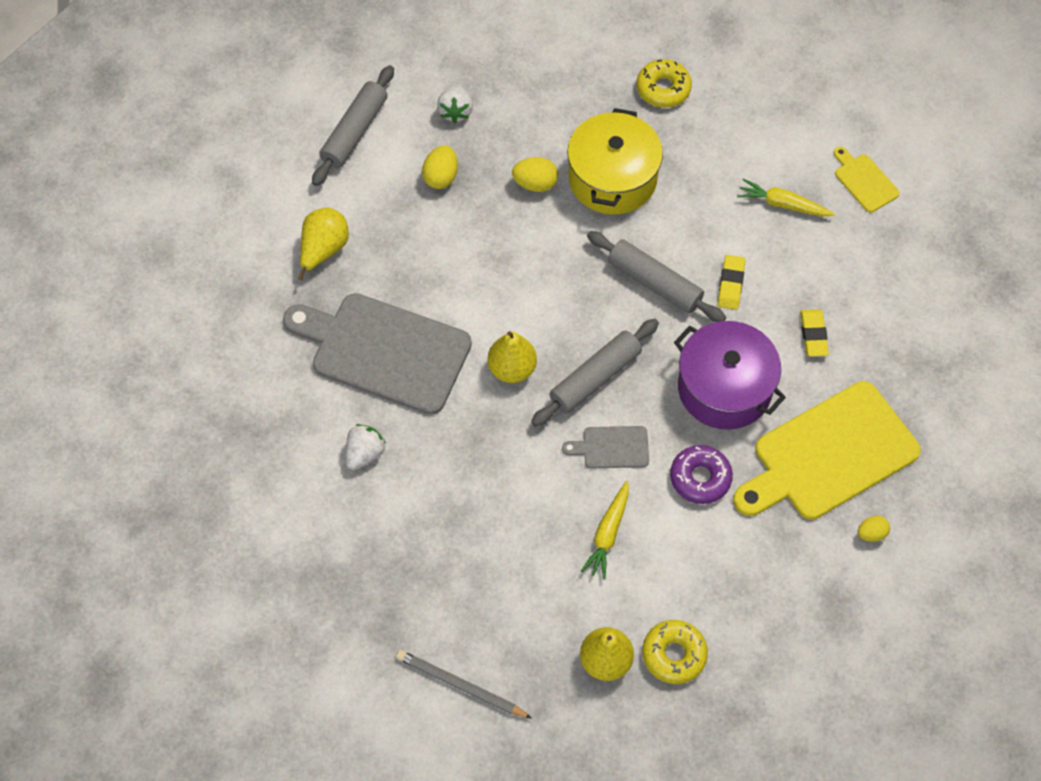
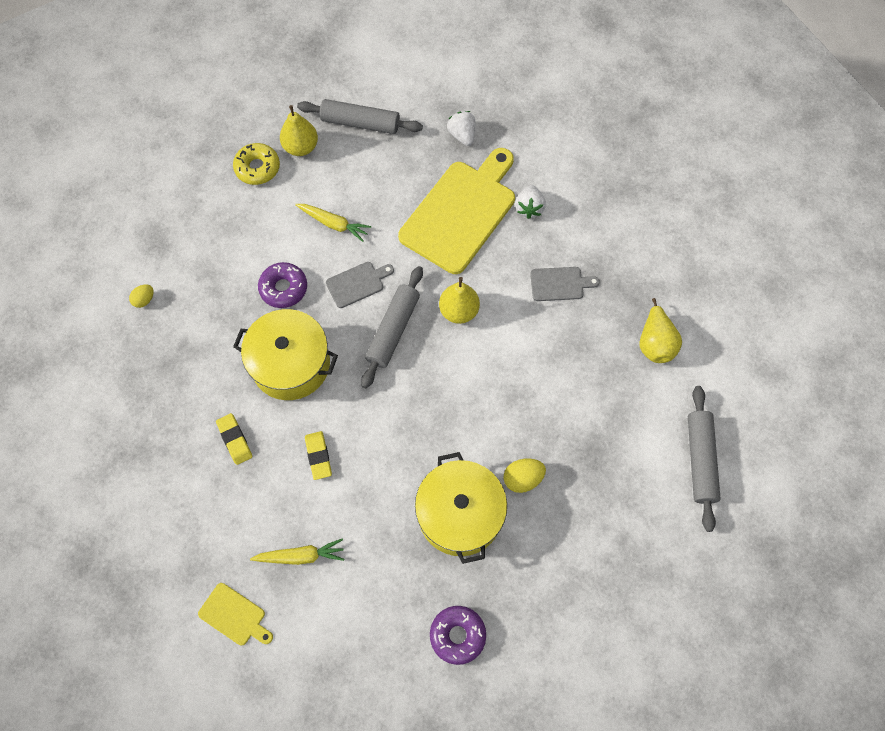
camera: 155 degrees right, 5 degrees up
grey cutting board [283,293,472,415] -> grey cutting board [530,267,600,301], size x0.44
grey pencil [396,650,532,719] -> none
yellow egg [422,145,458,189] -> none
white strawberry [437,85,473,123] -> white strawberry moved to [447,111,475,146]
yellow carrot [581,481,629,580] -> yellow carrot turned 120 degrees clockwise [295,204,371,242]
grey rolling pin [587,231,726,322] -> grey rolling pin moved to [297,99,423,134]
yellow donut [637,59,692,108] -> purple donut [430,606,486,665]
purple pot [674,321,786,430] -> yellow pot [233,309,338,400]
yellow cutting board [733,381,921,520] -> yellow cutting board moved to [398,148,515,274]

